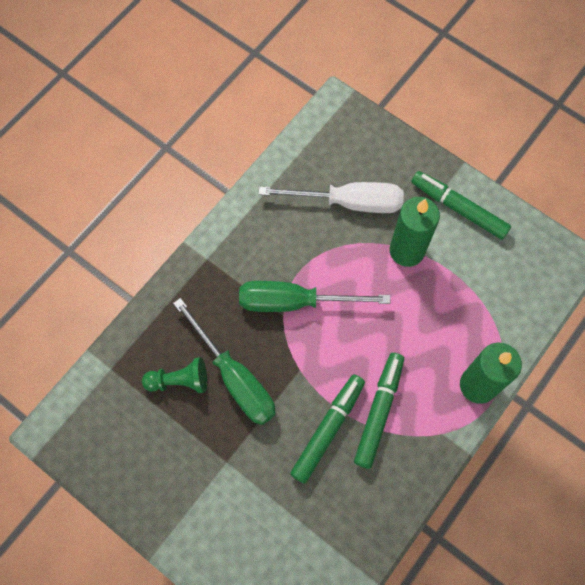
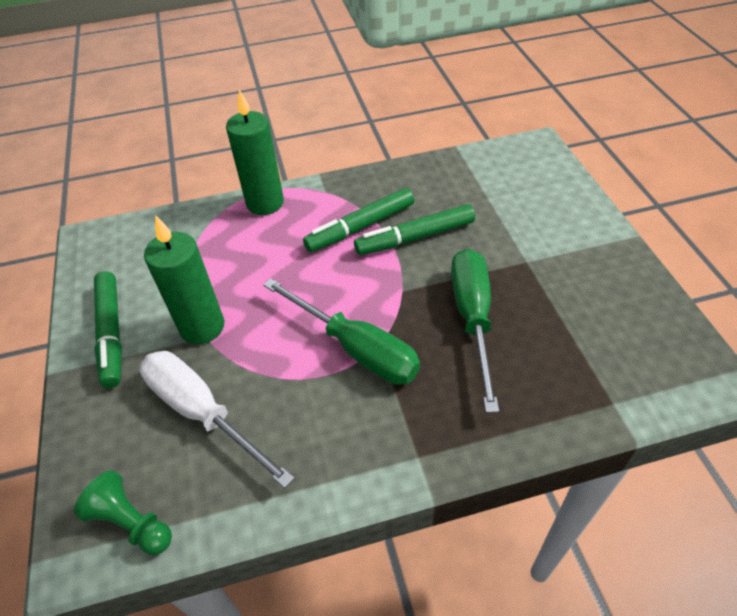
camera: 140 degrees left, 20 degrees down
green pawn [142,357,207,393] -> green pawn moved to [74,470,172,555]

